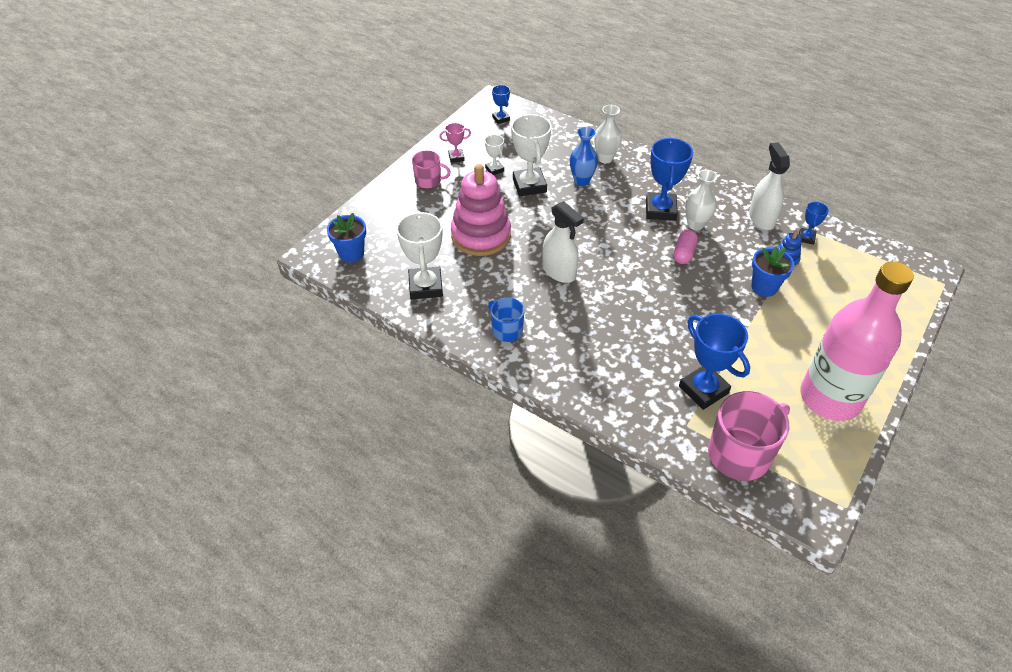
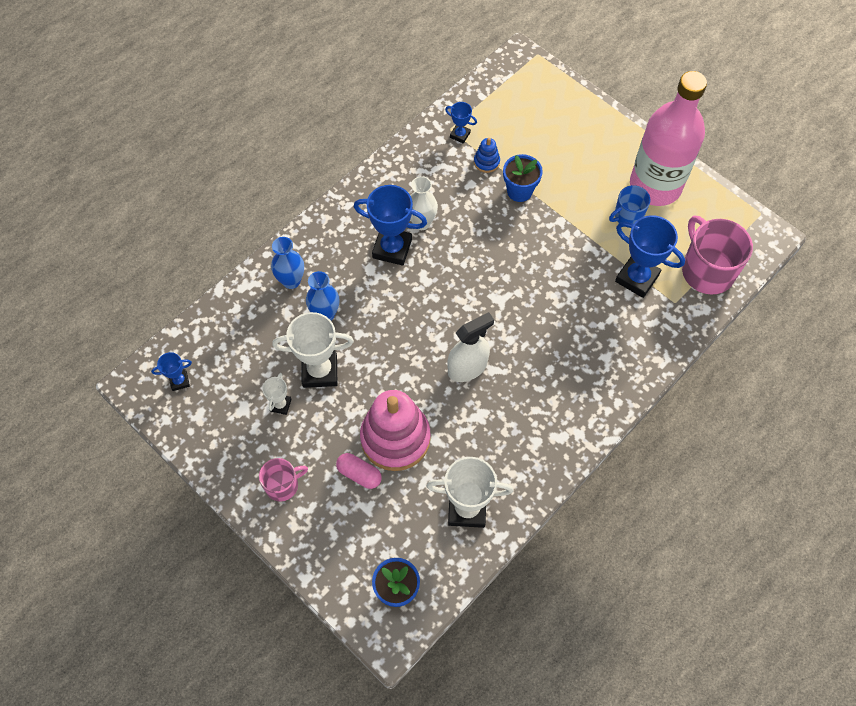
camera: 80 degrees left, 15 degrees up
pink mug [412,151,451,188] -> pink mug turned 45 degrees clockwise [259,458,308,502]
pink trophy [439,123,471,163] -> none
white trophy [485,135,504,175] -> white trophy turned 60 degrees counterclockwise [262,373,292,415]
blue mug [488,298,524,342] -> blue mug moved to [609,185,651,224]
white vase [594,105,622,163] -> blue vase [271,237,304,289]
pink capsule [673,230,698,264] -> pink capsule moved to [336,453,382,489]
blue trophy [679,314,750,410] -> blue trophy turned 60 degrees clockwise [615,215,685,298]
white spray bottle [749,142,790,230] -> none

